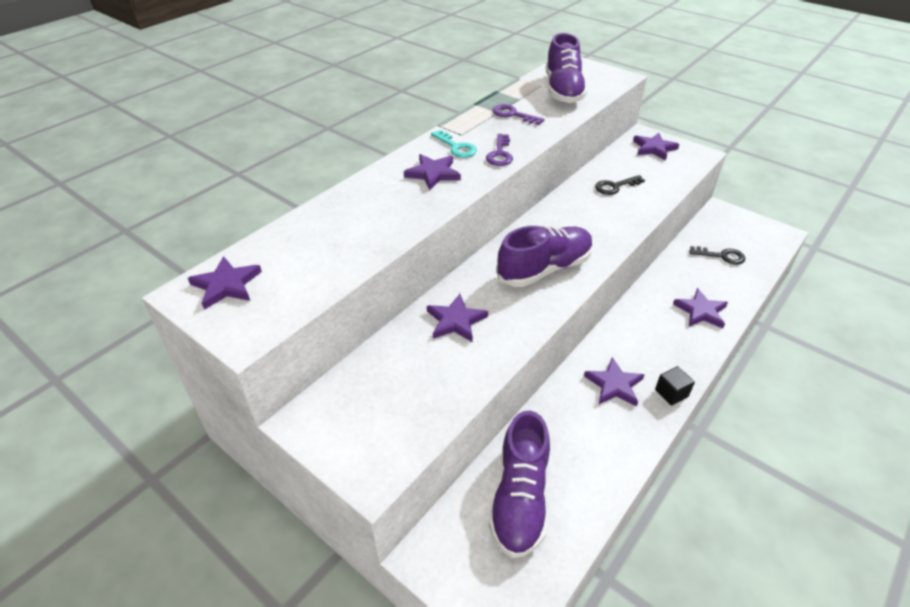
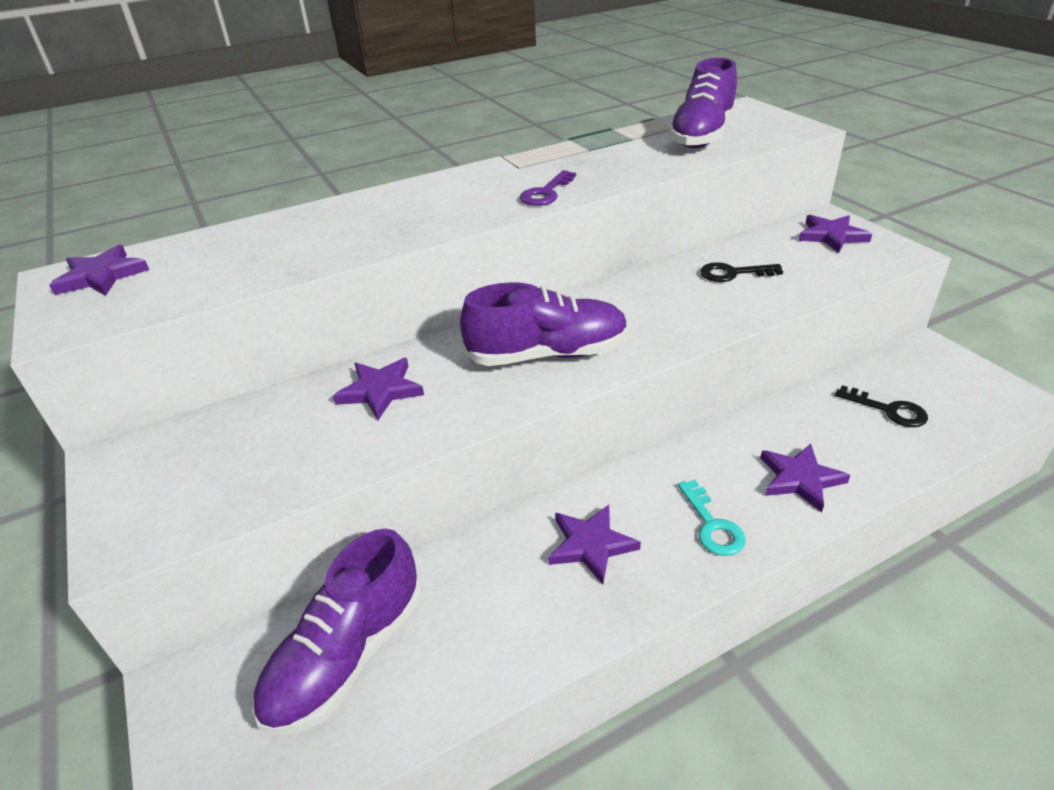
camera: 25 degrees right, 5 degrees down
purple star [404,154,461,190] -> none
turquoise key [431,130,477,158] -> turquoise key moved to [678,480,746,556]
purple key [493,104,545,125] -> none
black cube [655,366,695,406] -> none

